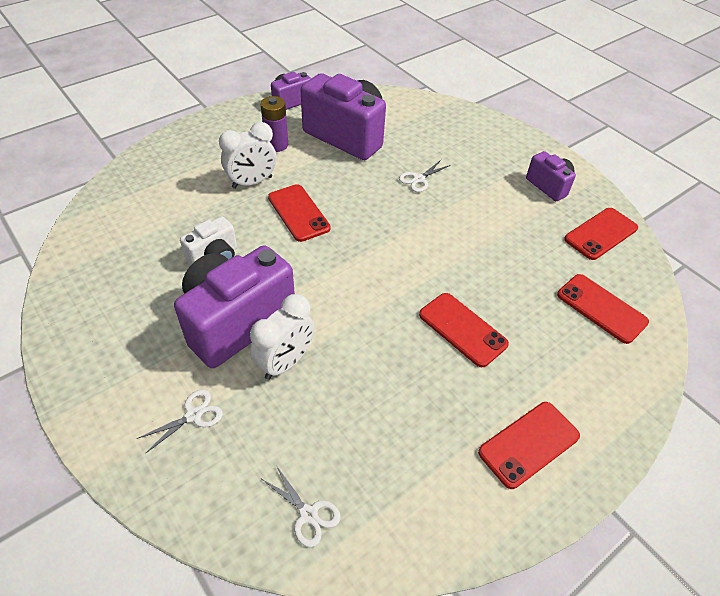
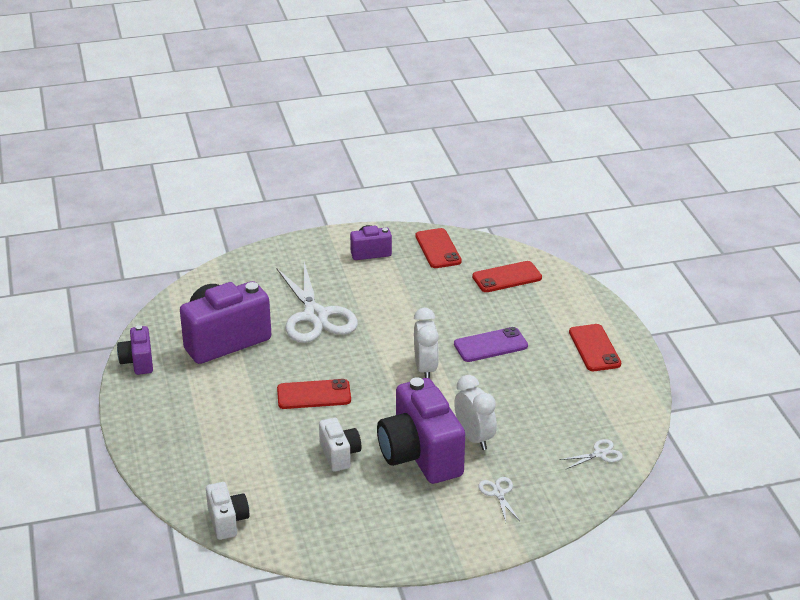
camera: 65 degrees left, 15 degrees down
white clock [219,122,276,189] -> white clock moved to [414,308,439,379]
purple battery [260,96,288,152] -> none
white scissors [399,160,451,192] -> white scissors [277,262,358,343], size x2.39
red phone [419,293,509,367] -> purple phone [454,327,528,362]
none -> white camera [206,482,249,540]

